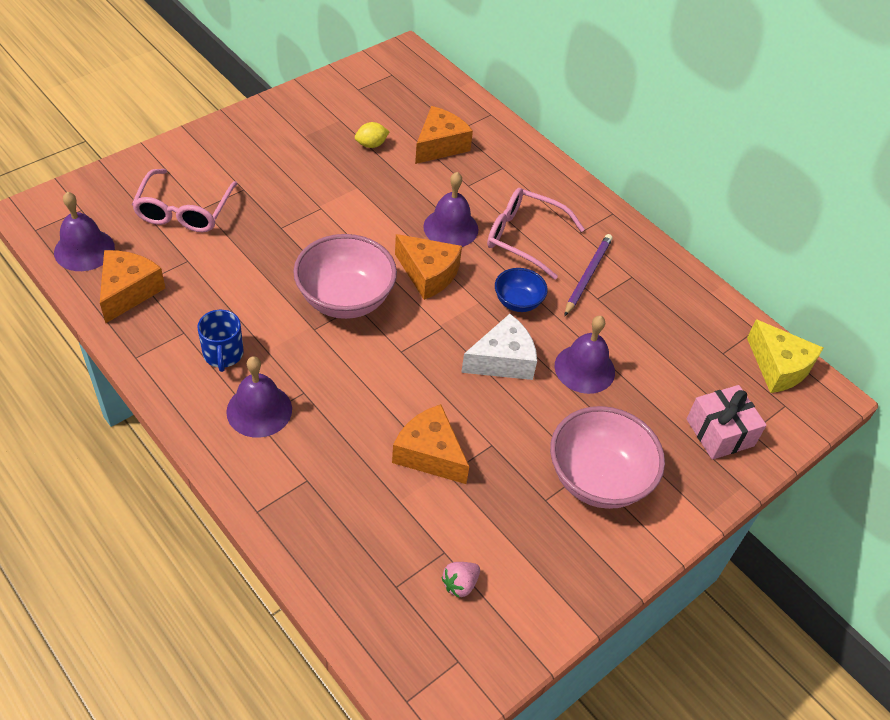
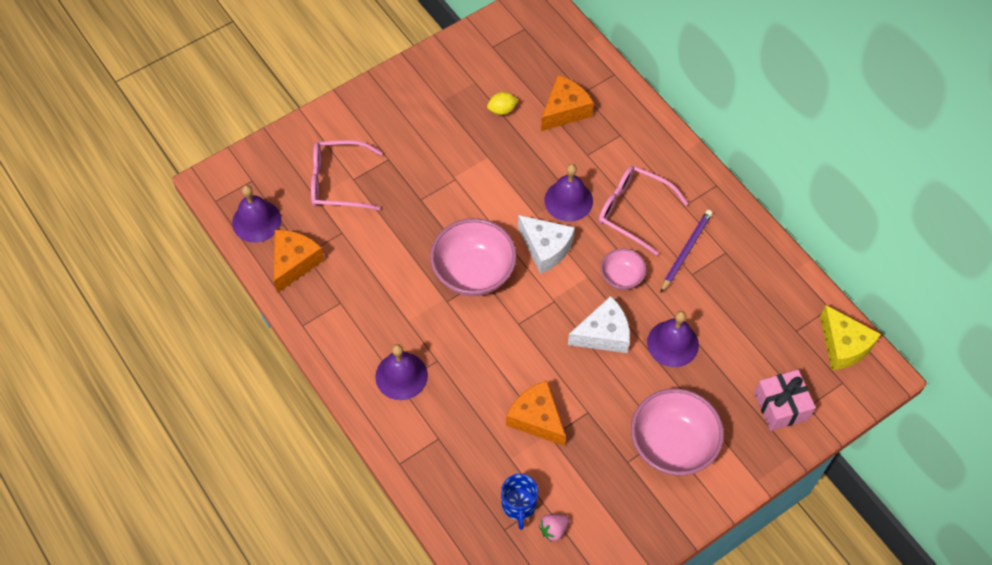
camera: 10 degrees right, 10 degrees up
pink glasses [132,169,237,232] -> pink glasses turned 75 degrees clockwise [311,140,383,210]
blue mug [197,310,244,372] -> blue mug moved to [501,474,538,530]
orange cheese [395,234,462,300] -> white cheese [518,215,575,274]
blue bowl [495,268,548,312] -> pink bowl [601,248,646,290]

